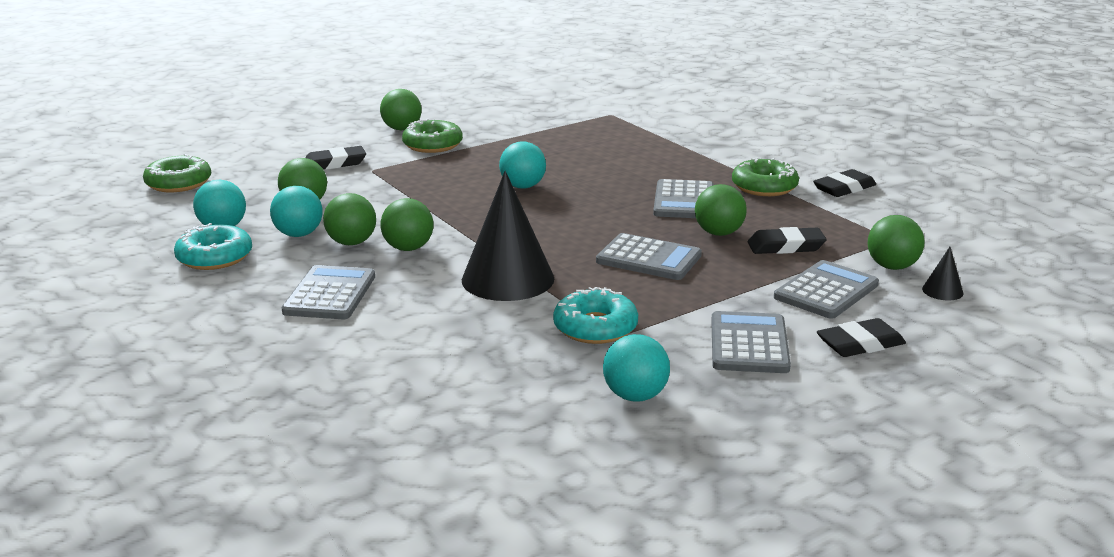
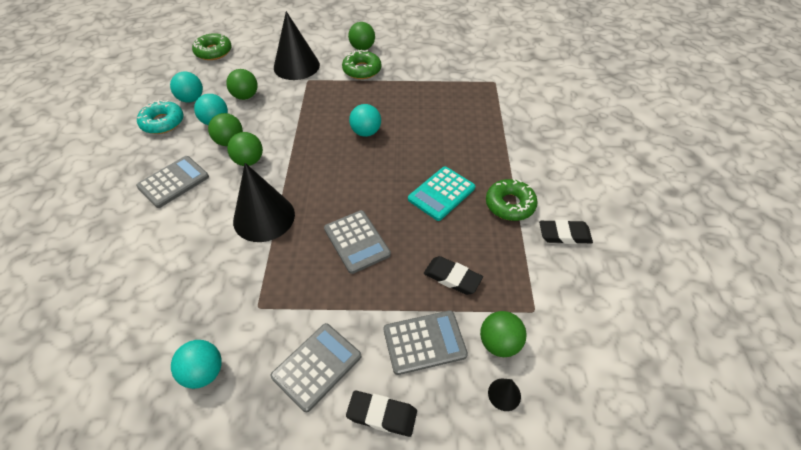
camera: 35 degrees right, 25 degrees up
black eraser [305,146,366,170] -> black cone [274,11,320,80]
turquoise donut [553,287,638,344] -> none
grey calculator [653,179,714,218] -> turquoise calculator [408,167,475,221]
green ball [695,184,747,236] -> none

